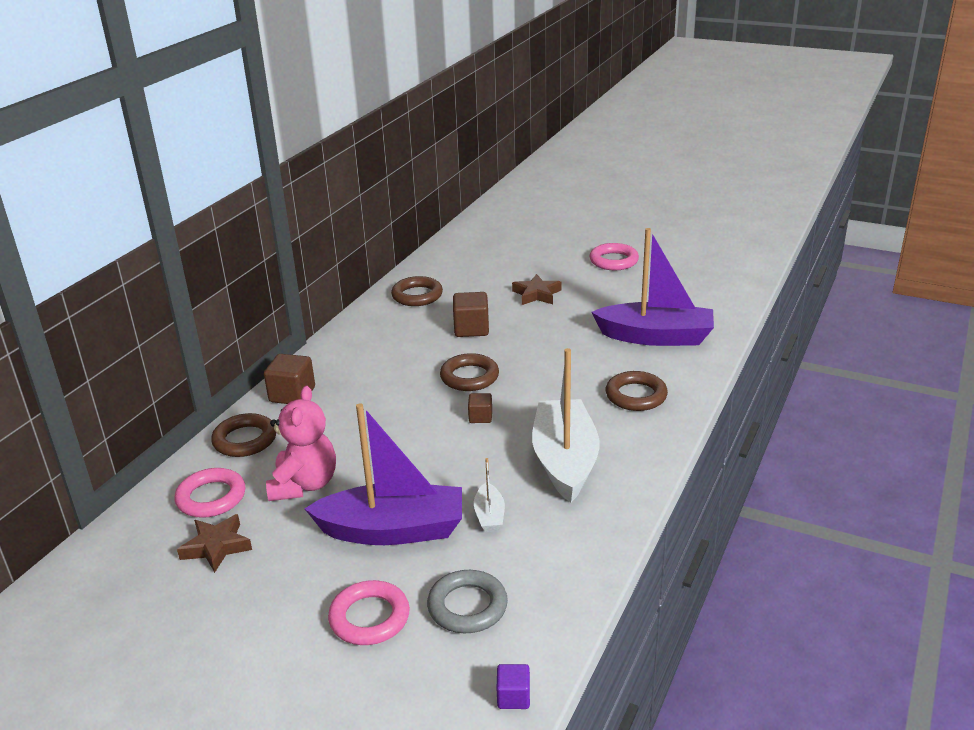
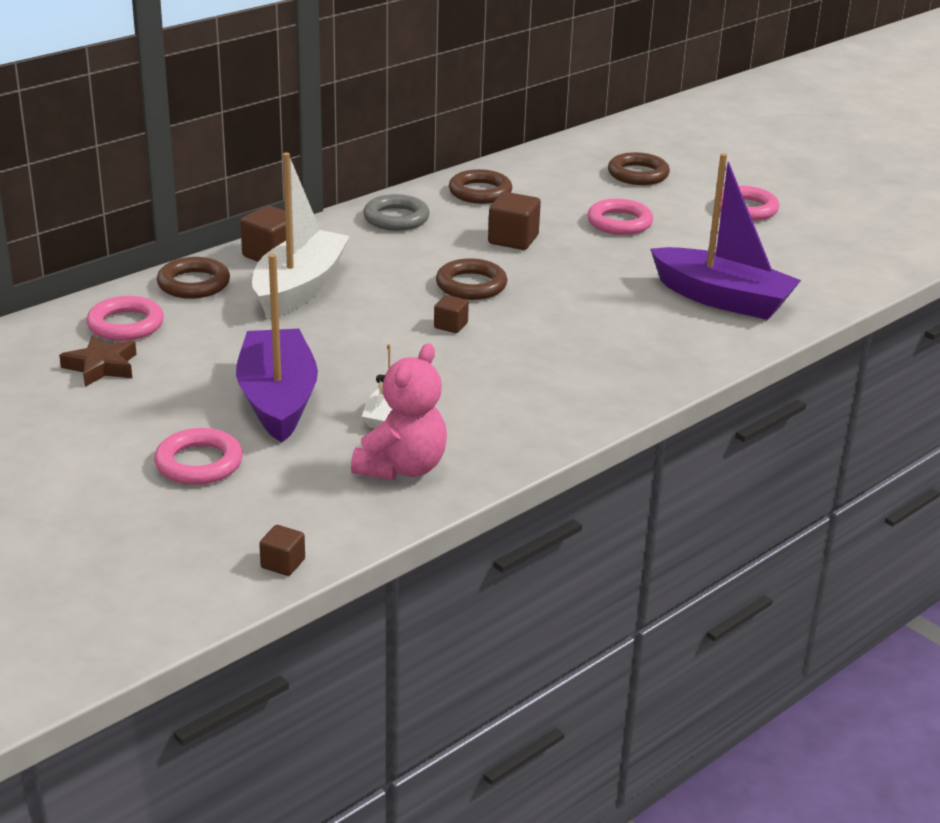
camera: 20 degrees right, 0 degrees up
pink teddy bear [266,386,336,501] -> pink teddy bear moved to [351,343,447,480]
purple boat [304,403,462,545] -> purple boat turned 120 degrees counterclockwise [236,254,318,442]
grey ring [427,570,508,633] -> grey ring moved to [363,194,430,231]
purple cube [497,664,530,709] -> brown cube [259,525,305,576]
brown star [512,274,561,305] -> pink ring [587,199,653,235]
white boat [532,348,600,503] -> white boat moved to [252,152,350,319]
brown ring [606,371,668,411] -> brown ring moved to [608,152,670,185]

